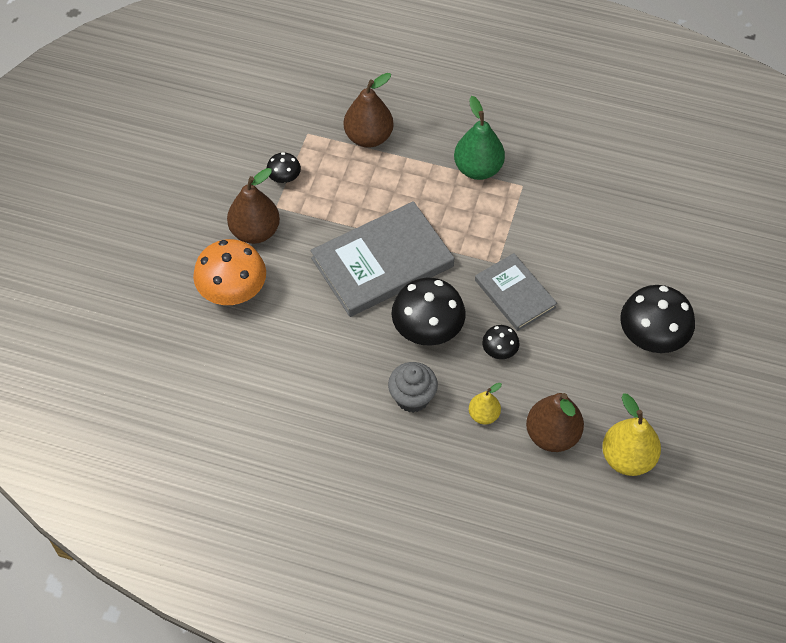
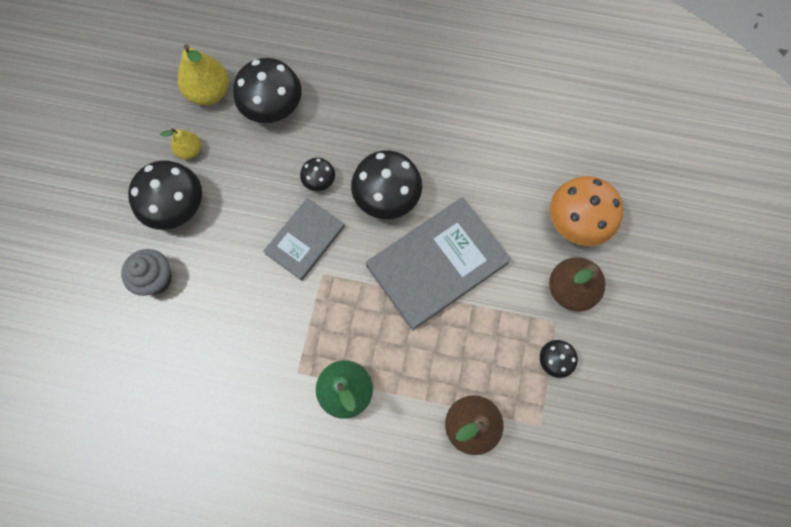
camera: 175 degrees right, 15 degrees up
grey cupcake [388,362,438,413] -> grey cupcake moved to [121,249,172,296]
yellow pear [469,383,502,425] -> yellow pear moved to [160,128,201,160]
grey book [475,253,557,331] -> grey book turned 75 degrees clockwise [263,198,345,281]
brown pear [526,393,584,452] -> black mushroom [233,58,302,123]

